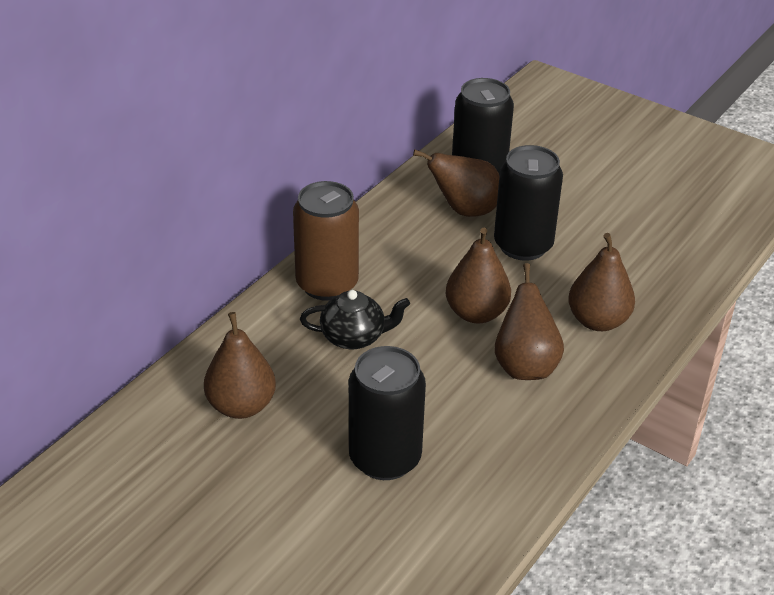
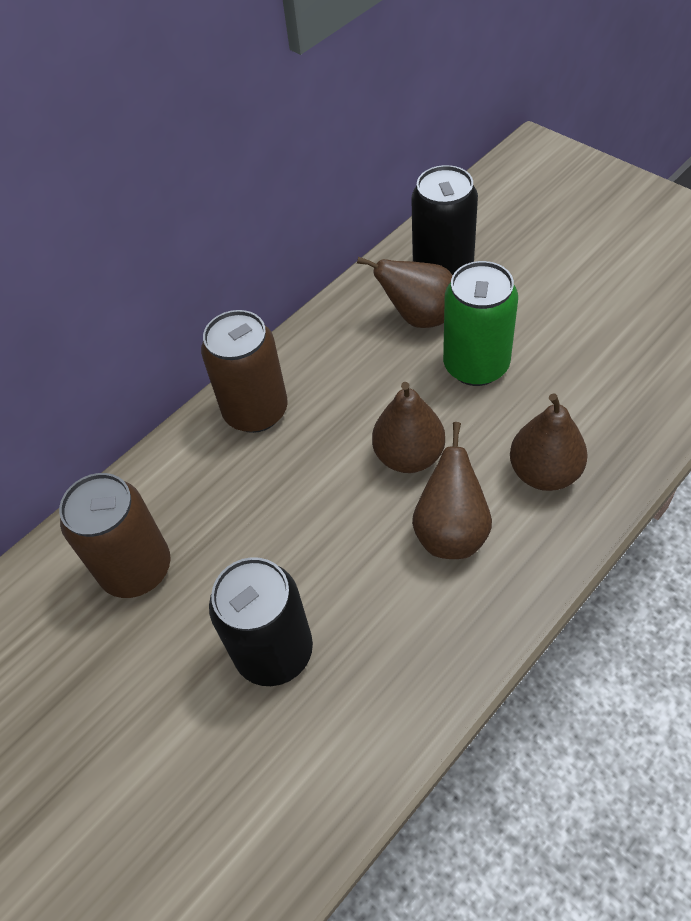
camera: 15 degrees right, 15 degrees up
brown pear [204,312,276,419] -> brown can [59,473,171,598]
black teapot [300,290,410,350] -> none
black can [494,145,563,261] -> green can [443,261,518,386]

